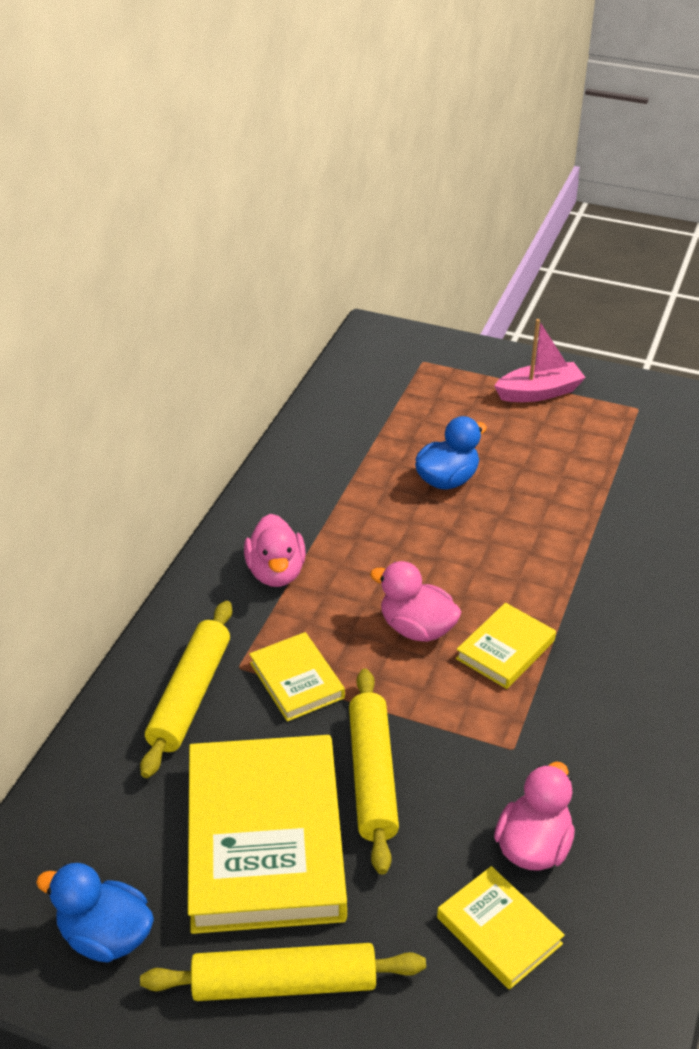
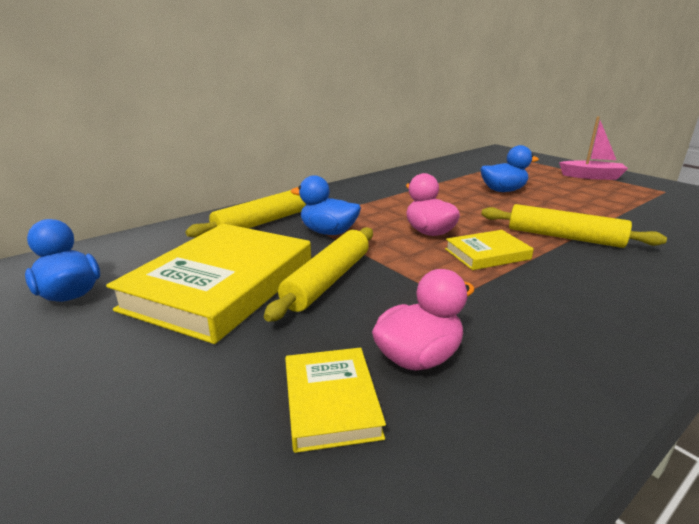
camera: 30 degrees right, 15 degrees down
yellow rolling pin [140,943,426,1001] -> yellow rolling pin moved to [481,204,667,248]
pink duck [244,514,306,587] -> none
yellow book [249,632,345,722] -> blue duck [290,175,361,235]

